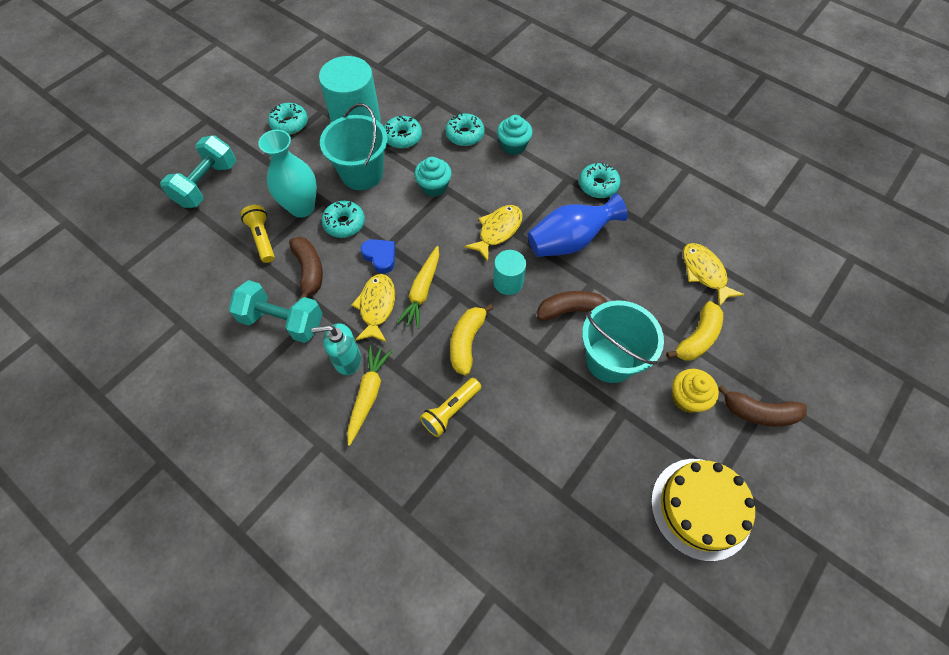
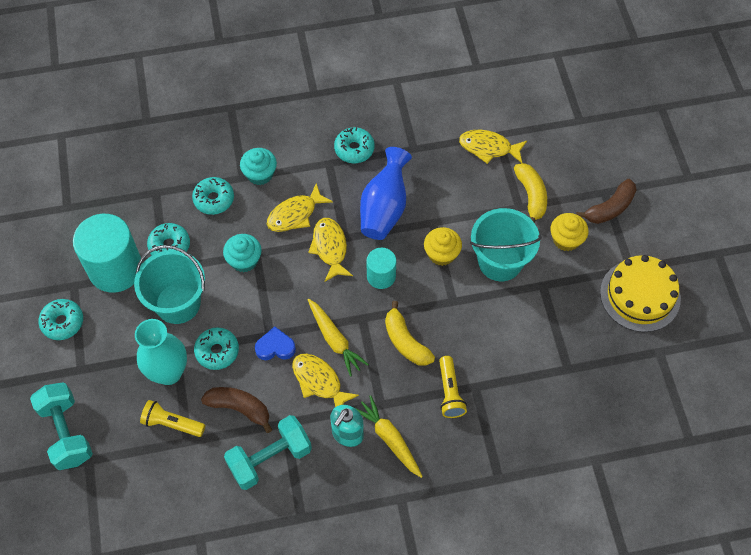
camera: 50 degrees left, 0 degrees up
brown banana [537,291,607,320] -> yellow cupcake [424,227,462,266]
none -> yellow fish [267,183,333,232]

